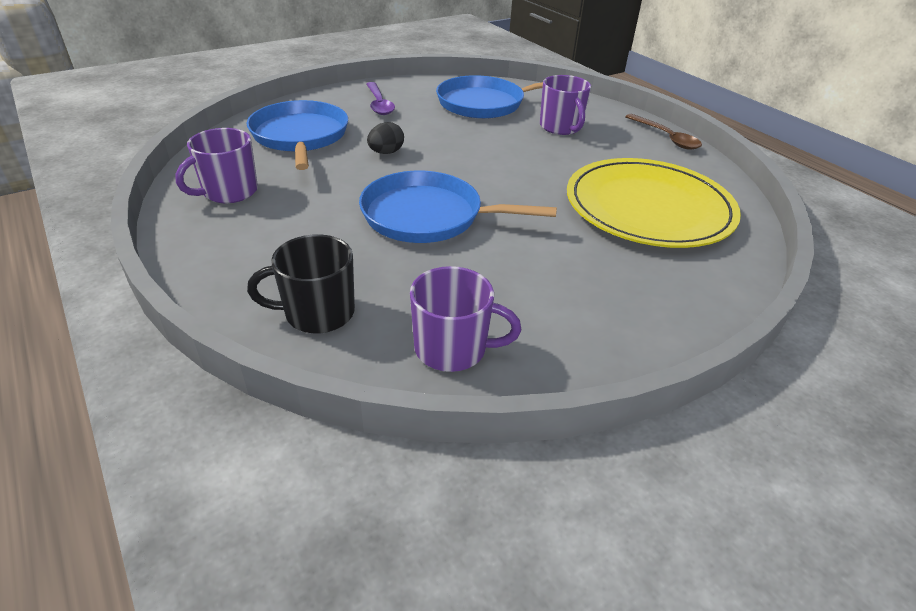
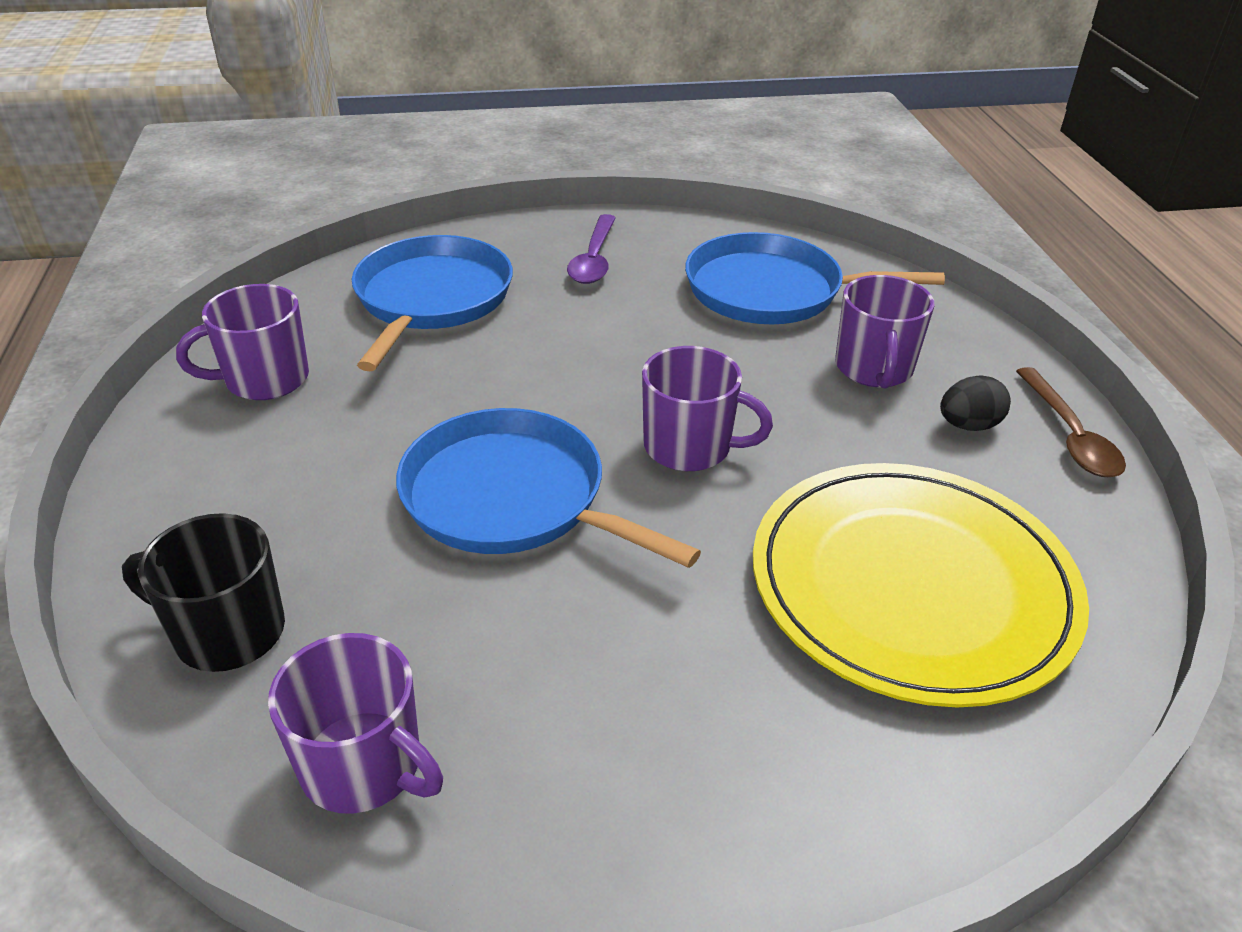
camera: 25 degrees right, 0 degrees up
black egg [367,122,404,154] -> black egg moved to [940,375,1011,431]
none -> purple mug [642,346,773,471]

